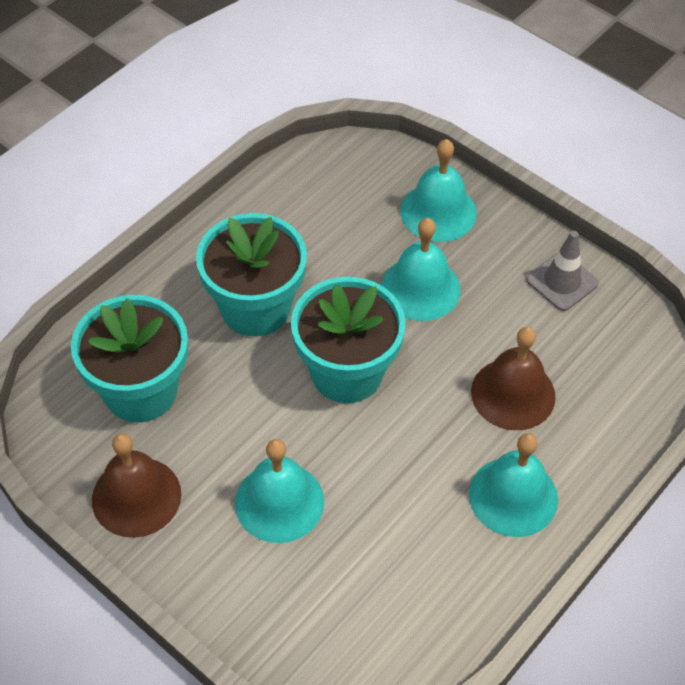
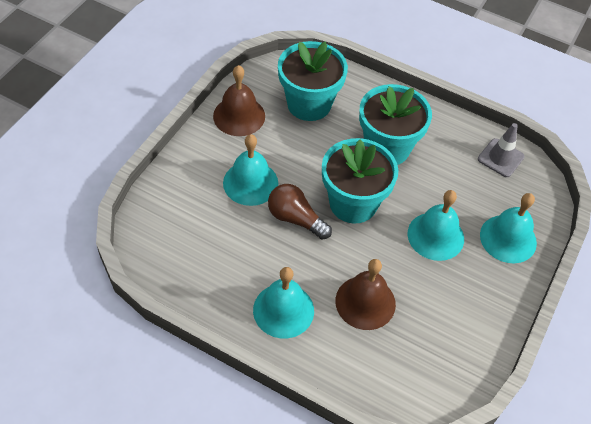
camera: 75 degrees right, 0 degrees up
grey traffic cone [526,231,599,311] -> grey traffic cone moved to [478,123,525,177]
none -> brown light bulb [268,184,332,240]

